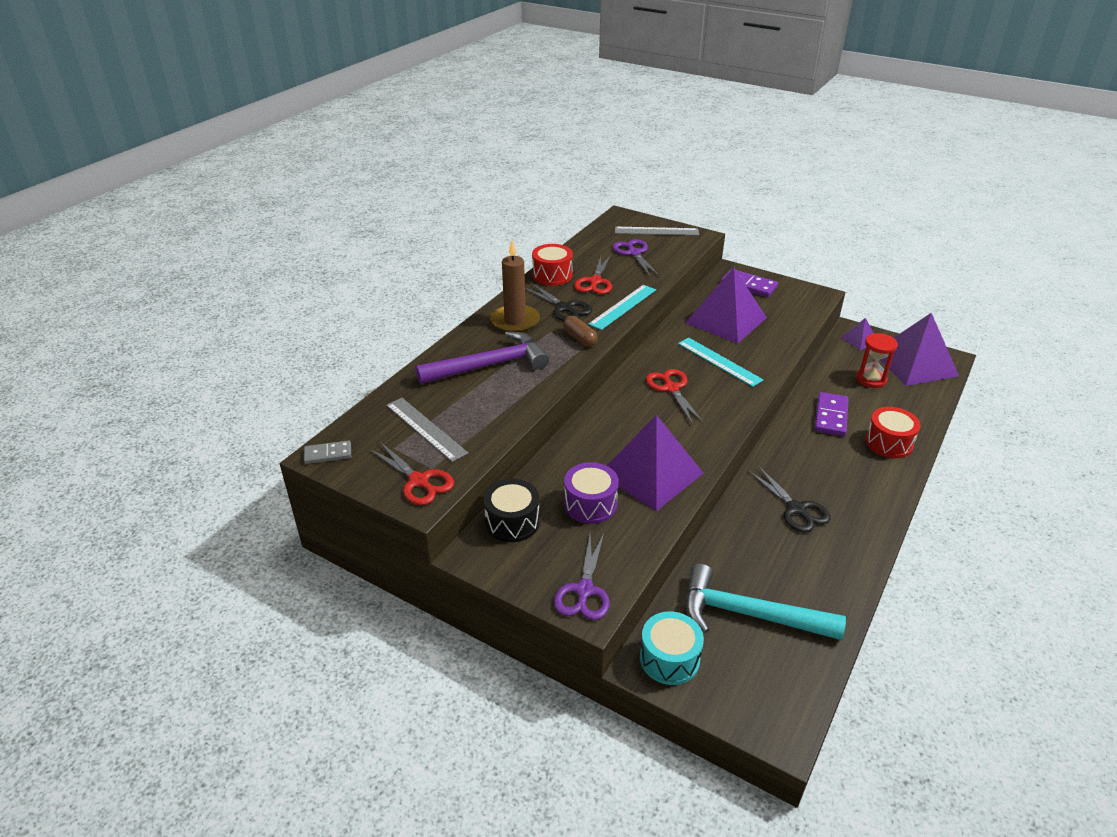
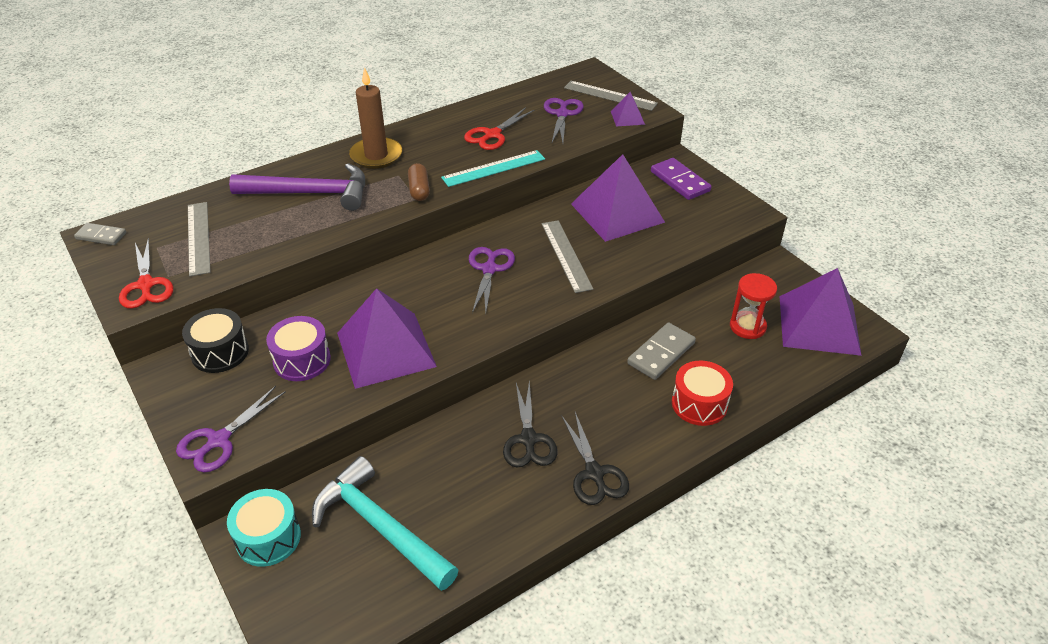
camera: 25 degrees right, 5 degrees up
black scissors [525,283,592,321] -> black scissors moved to [561,412,629,505]
red drum [532,244,573,286] -> none
red scissors [646,369,704,424] -> purple scissors [469,247,515,313]
turquoise ruler [678,337,763,387] -> grey ruler [542,220,593,293]
purple domino [815,392,849,436] -> grey domino [627,323,696,380]
purple pyramid [841,318,874,350] -> purple pyramid moved to [611,92,645,126]

